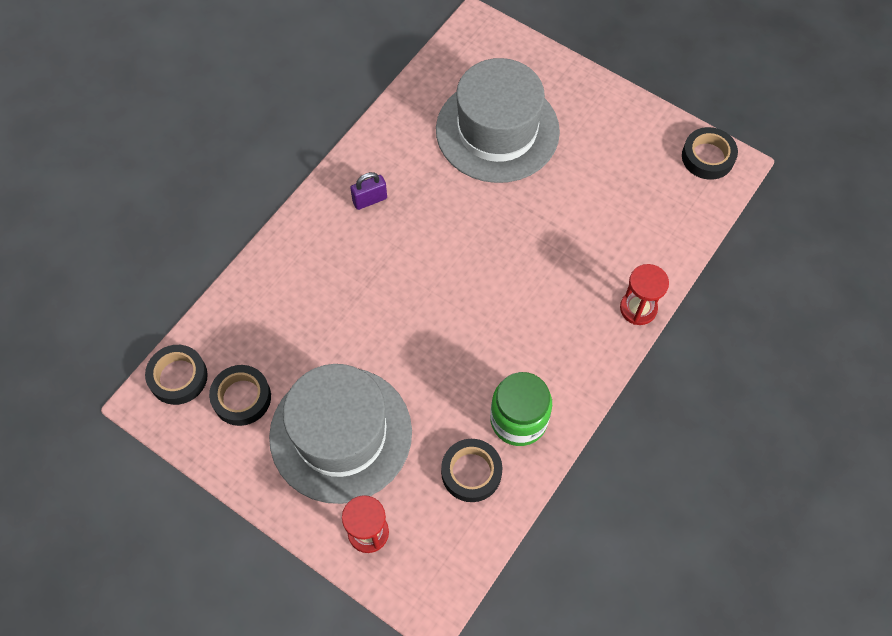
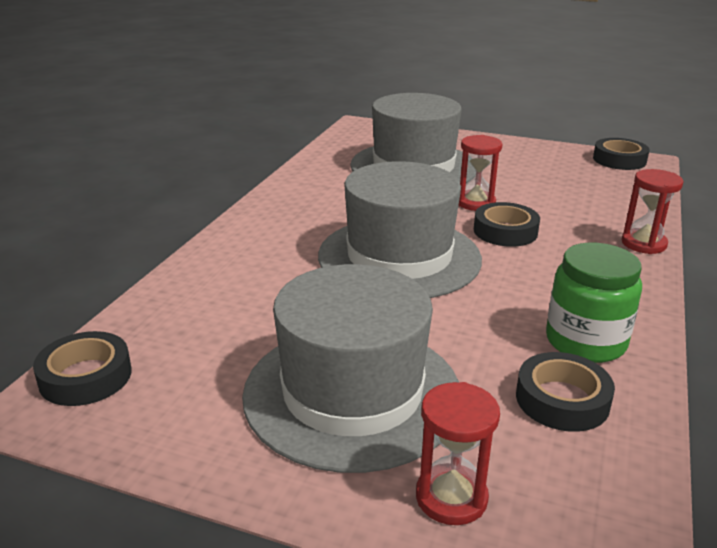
camera: 15 degrees left, 35 degrees down
black tape [209,365,271,426] -> black tape moved to [474,202,540,247]
purple padlock [350,172,387,210] -> none
none -> grey hat [318,161,482,298]
none -> red hourglass [458,135,502,211]

